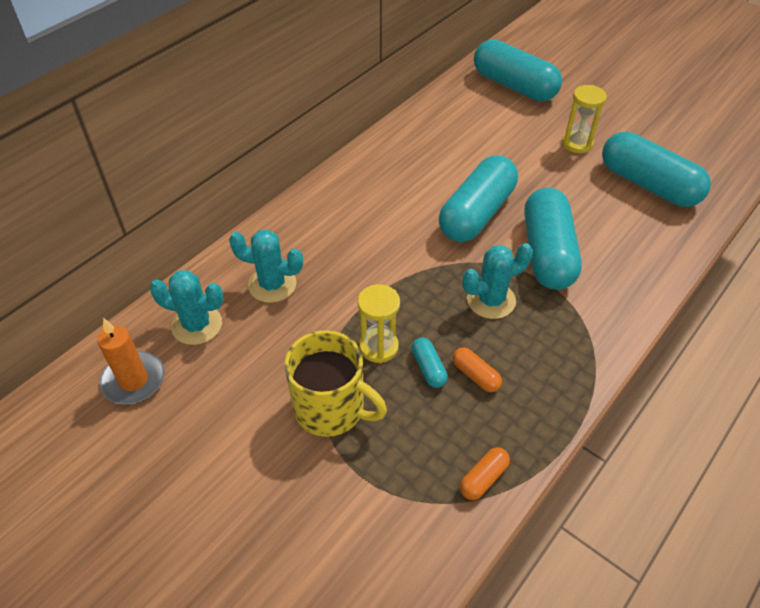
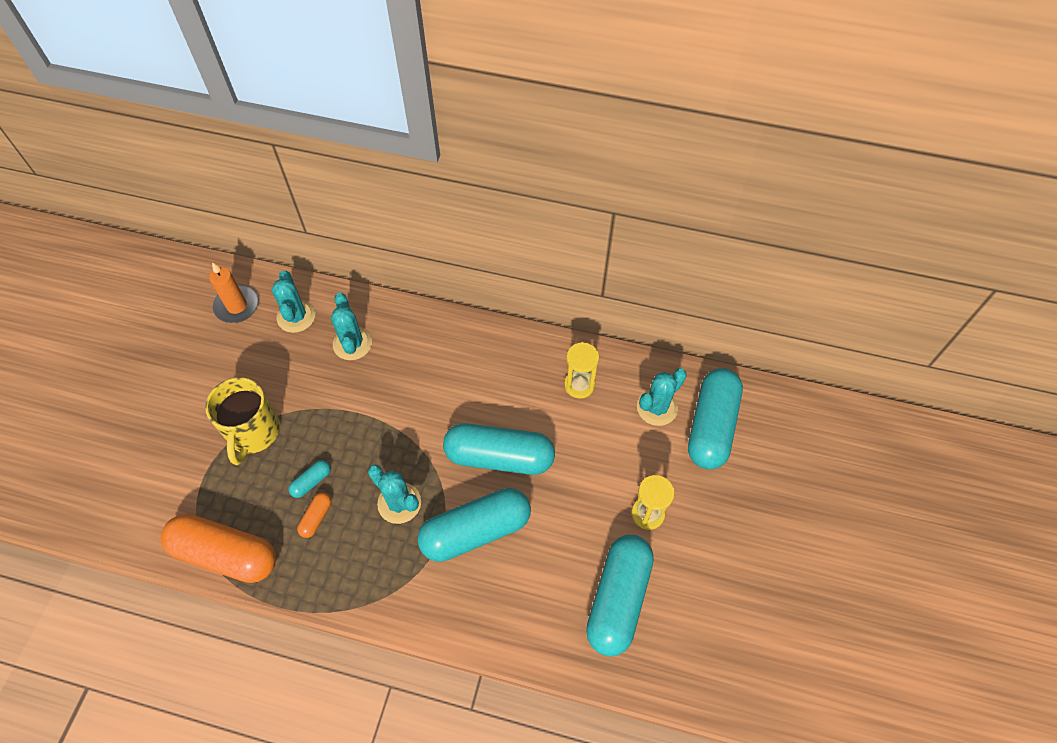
camera: 65 degrees right, 10 degrees up
yellow hourglass [358,284,400,363] -> yellow hourglass moved to [564,342,599,399]
orange capsule [460,447,510,500] -> orange capsule [161,514,276,583], size x2.37
none -> turquoise cactus [637,368,687,426]

